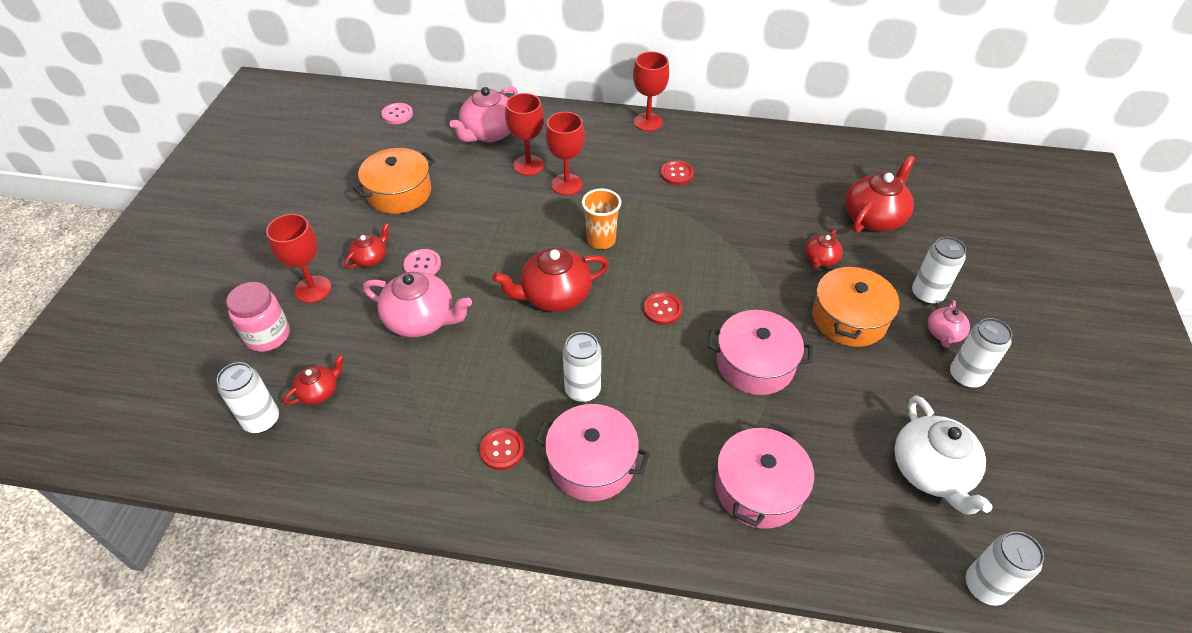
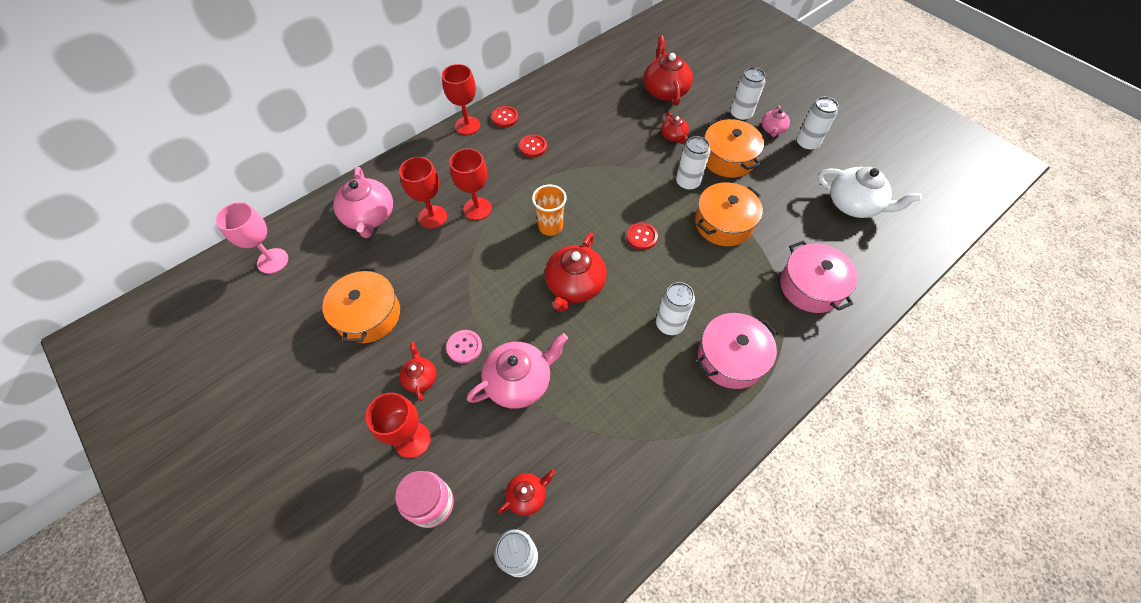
camera: 50 degrees left, 10 degrees up
red teapot [284,354,344,405] -> red teapot turned 60 degrees clockwise [498,470,556,516]
pink button [381,103,413,124] -> pink goblet [216,202,288,274]
red button [479,428,525,470] -> red button moved to [491,106,519,127]
pink pot [708,310,812,395] -> orange pot [695,182,763,246]
pink teapot [928,300,970,348] -> pink teapot turned 45 degrees clockwise [762,105,790,137]
white can [966,531,1044,606] -> white can moved to [676,136,710,191]

